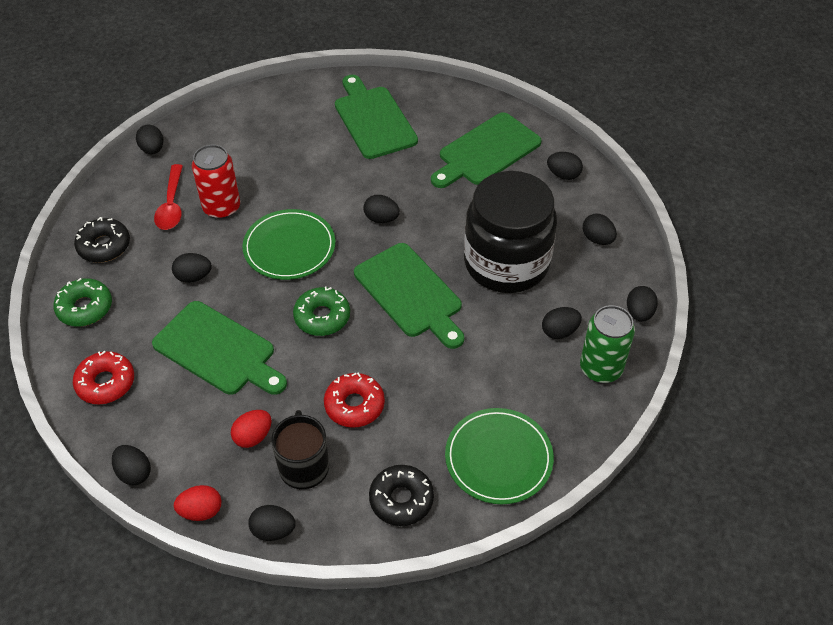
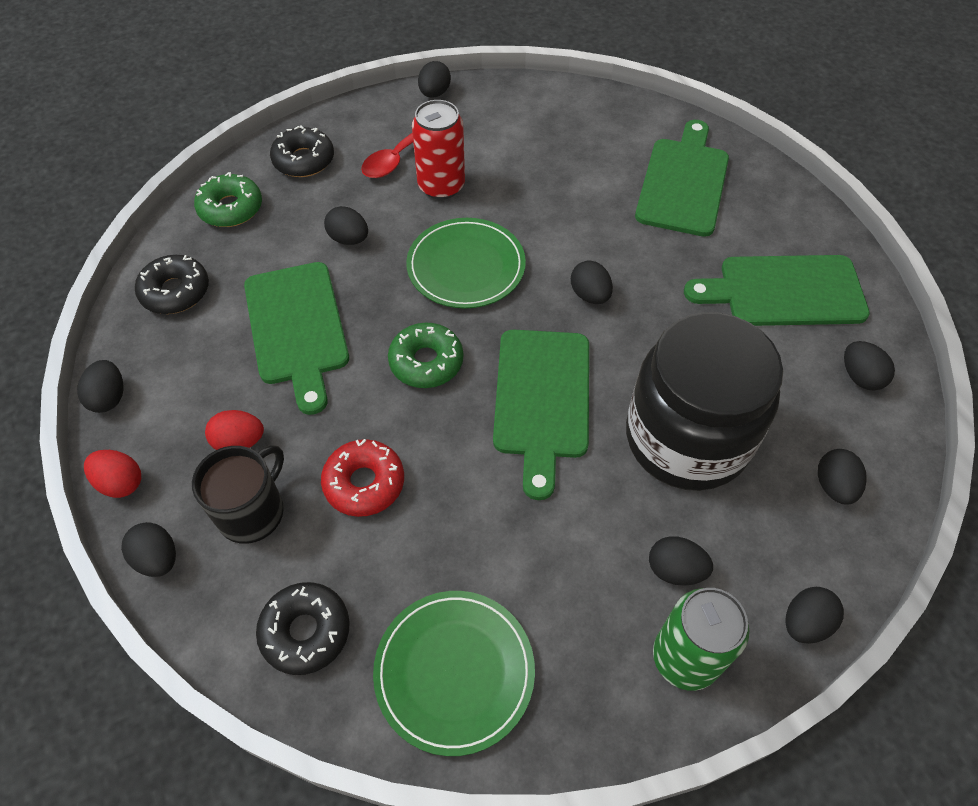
camera: 40 degrees right, 5 degrees up
red donut [73,351,134,405] -> black donut [135,255,209,314]

